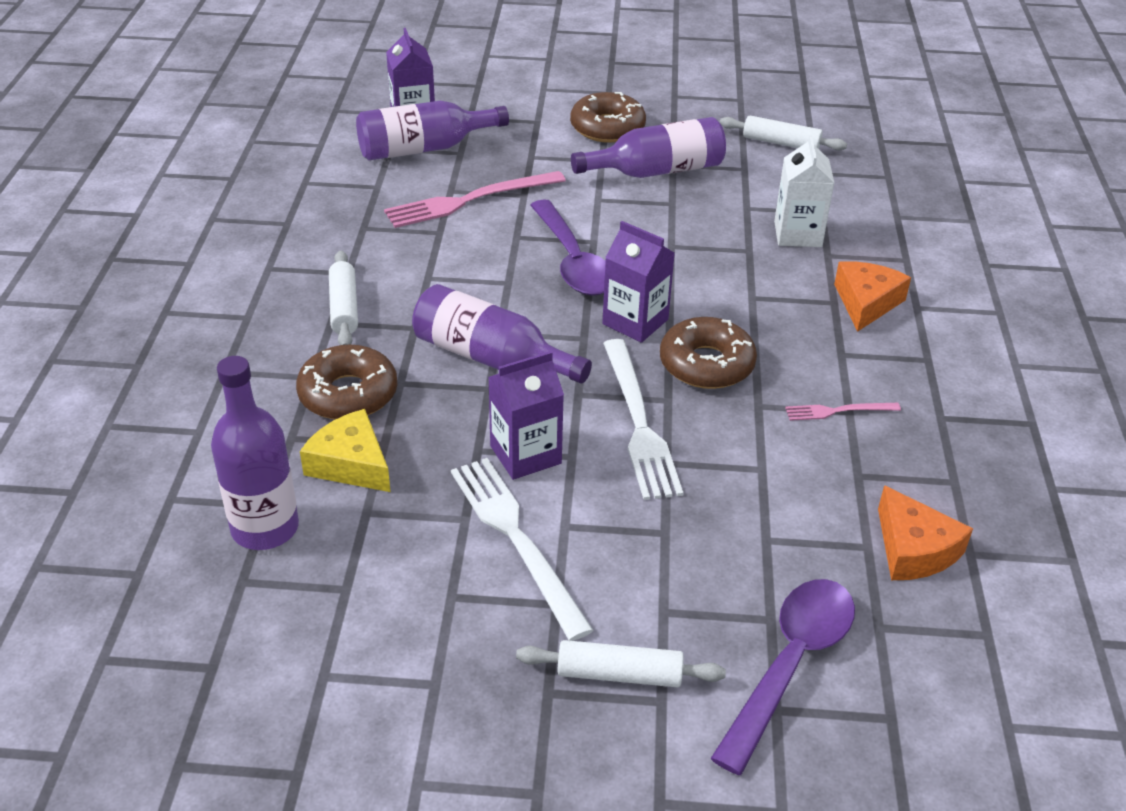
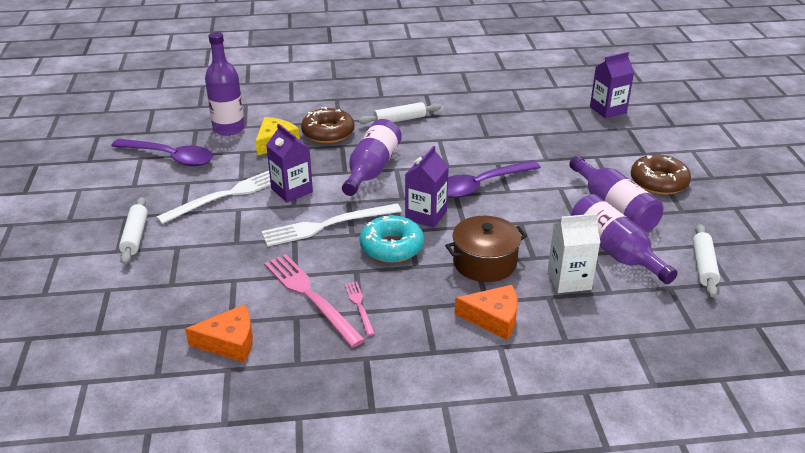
camera: 80 degrees right, 5 degrees down
purple bottle [356,101,509,160] -> purple bottle moved to [571,194,677,284]
pink fork [384,171,566,228] -> pink fork moved to [264,254,365,348]
brown donut [660,317,757,389] -> turquoise donut [359,215,424,263]
purple spoon [710,579,855,775] -> purple spoon moved to [111,139,213,166]
orange cheese [878,485,973,580] -> orange cheese turned 150 degrees counterclockwise [185,305,253,362]
none -> brown pot [445,216,527,282]

